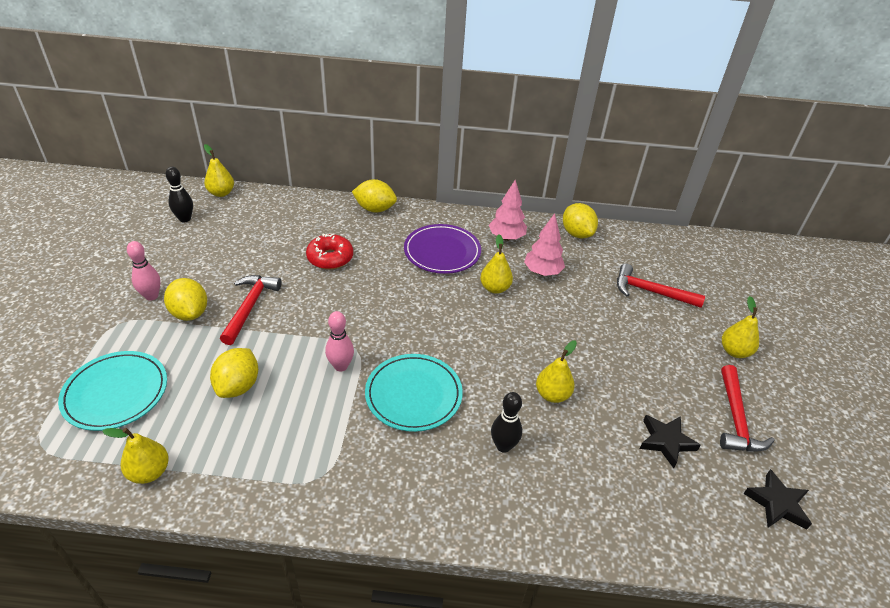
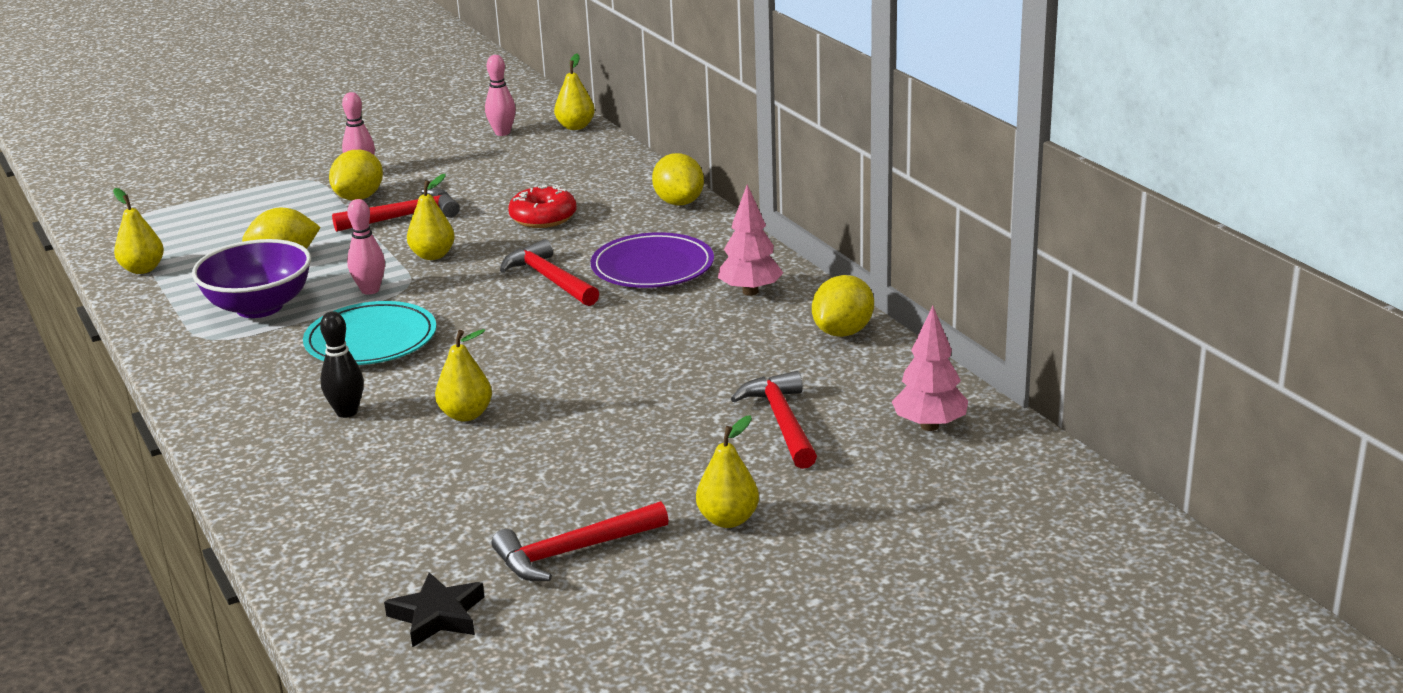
camera: 60 degrees right, 15 degrees down
turquoise plate [58,351,167,431] -> none
black bowling pin [165,167,193,222] -> pink bowling pin [485,55,516,136]
yellow pear [480,234,513,294] -> yellow pear moved to [407,174,455,260]
pink tree [524,213,565,276] -> pink tree moved to [892,306,968,431]
black star [640,415,701,468] -> none
none -> purple bowl [192,239,311,318]
none -> red hammer [500,239,599,306]

